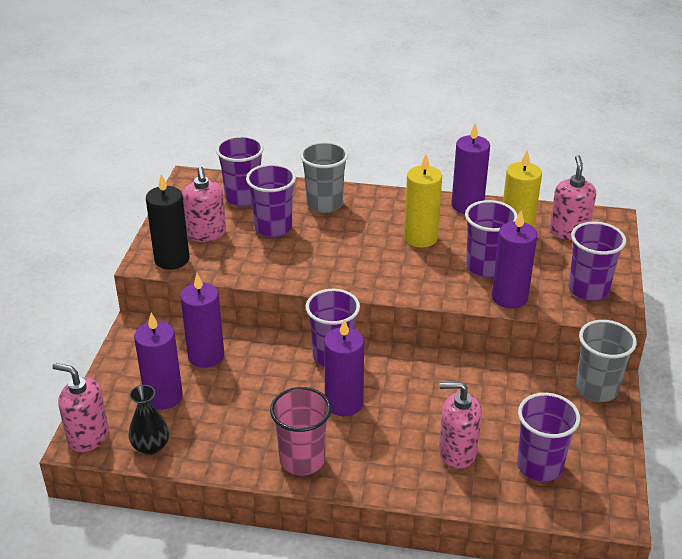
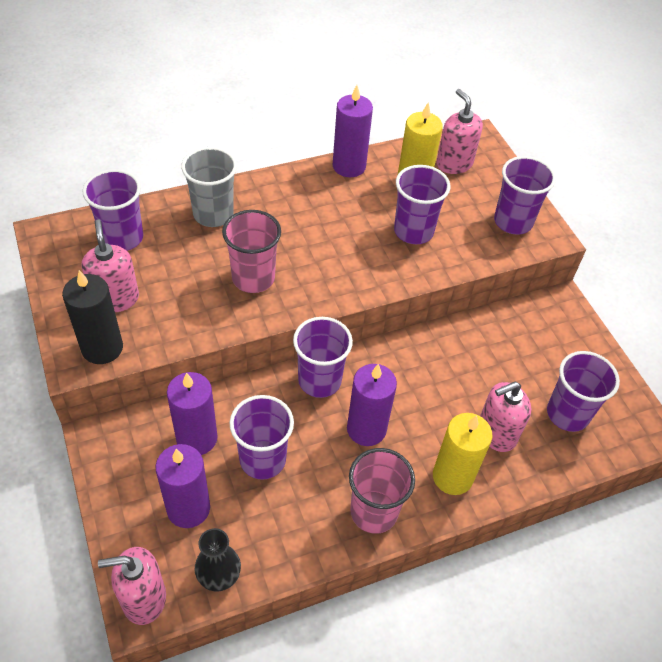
camera: 35 degrees left, 15 degrees up
pink soap dispenser [182,166,226,242] -> pink soap dispenser turned 150 degrees counterclockwise [82,219,139,313]
purple cup [246,164,296,237] -> purple cup moved to [230,395,294,480]
yellow candle [404,154,442,247] -> yellow candle moved to [433,413,492,495]
purple candle [492,210,538,309] -> none
grey cup [576,320,637,402] -> none
none -> pink cup [222,210,281,293]

